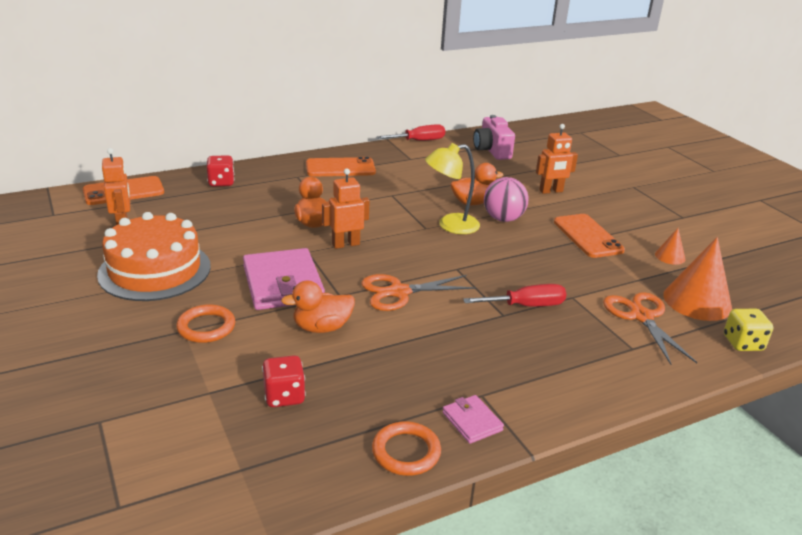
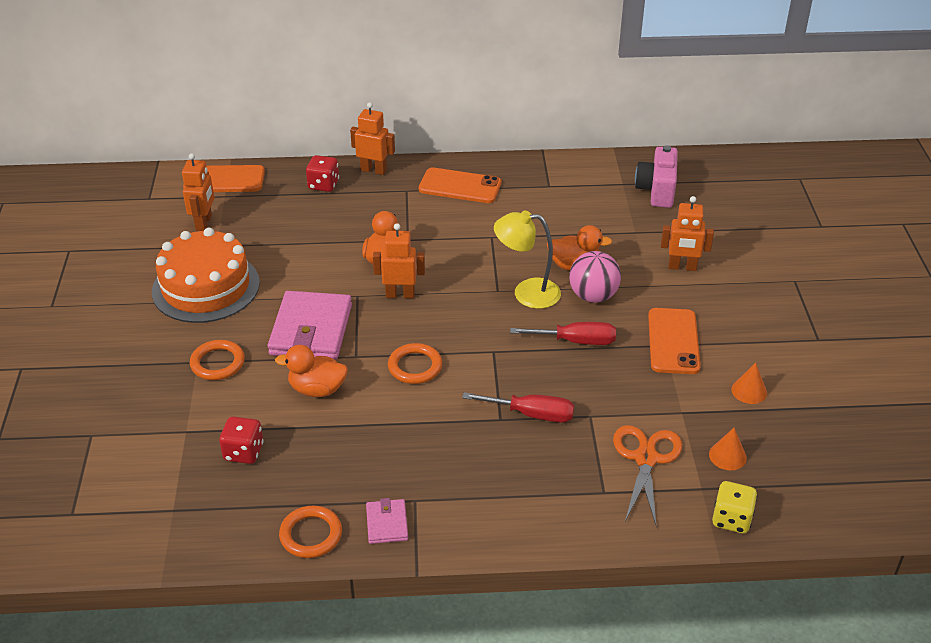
camera: 25 degrees right, 10 degrees up
orange scissors [361,274,476,311] -> orange ring [388,343,442,384]
red screwdriver [376,124,445,141] -> red screwdriver moved to [510,322,616,345]
orange cone [663,237,732,321] -> orange cone [709,428,747,470], size x0.49
none -> orange robot [350,102,395,175]

